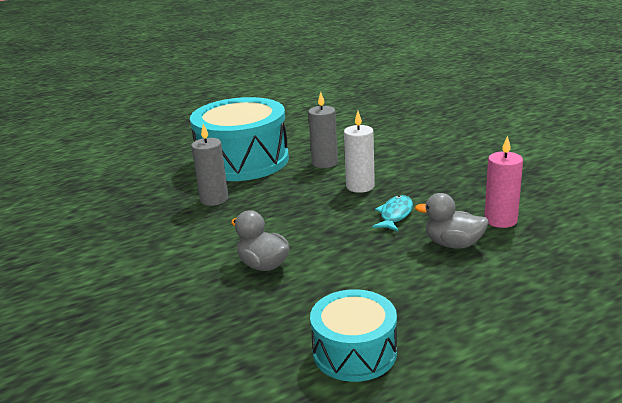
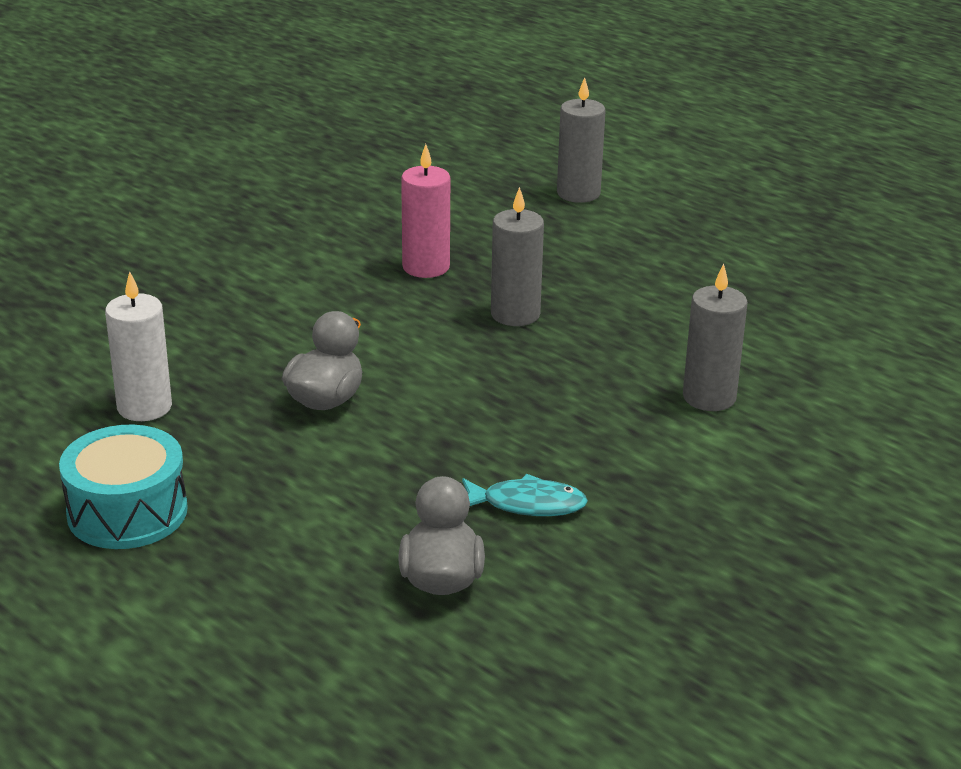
camera: 70 degrees right, 5 degrees up
turquoise drum [190,97,289,181] -> none
white candle [344,111,375,193] -> white candle moved to [105,272,172,421]
pink candle [484,136,523,228] -> pink candle moved to [401,144,450,278]
none -> grey candle [557,77,606,203]

